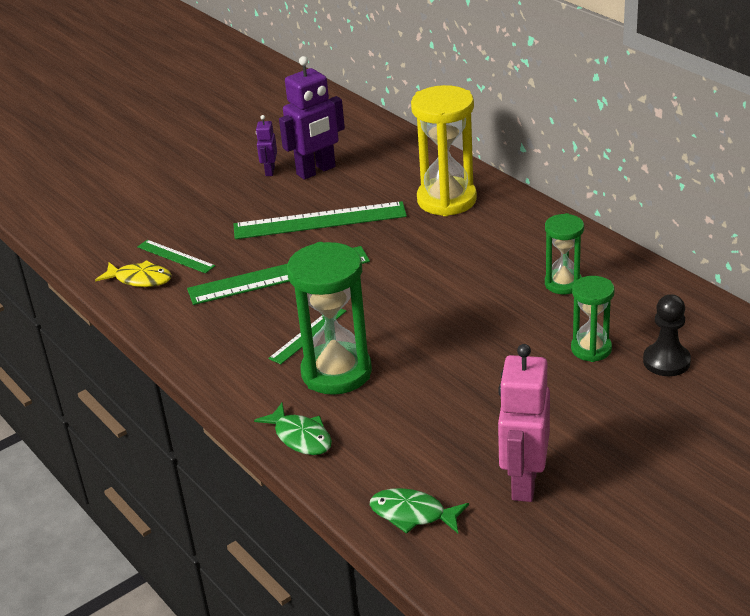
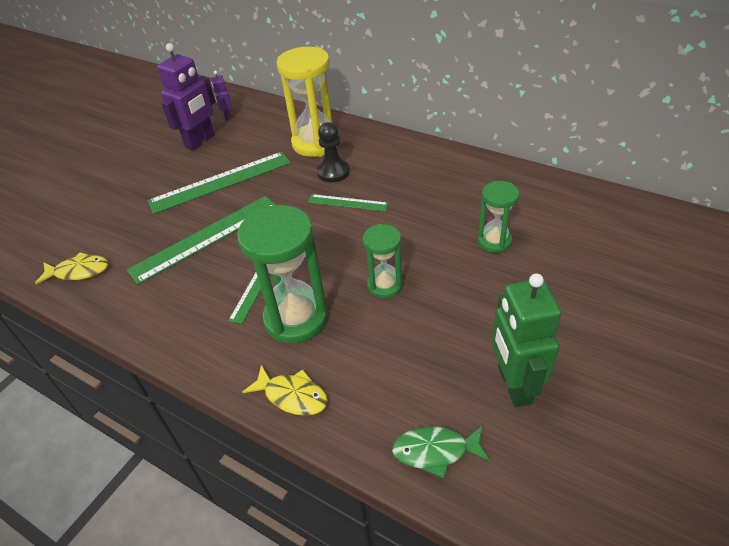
camera: 20 degrees left, 10 degrees up
green ruler [137,240,215,274] -> green ruler moved to [308,194,389,212]
green fish [254,403,332,455] -> yellow fish [242,365,328,416]
purple robot [256,115,277,176] -> purple robot moved to [211,71,232,121]
pink robot [498,344,550,502] -> green robot [491,273,561,407]
green hourglass [545,213,584,294] -> green hourglass moved to [363,224,403,298]
black pawn [643,294,691,376] -> black pawn moved to [317,122,350,182]

